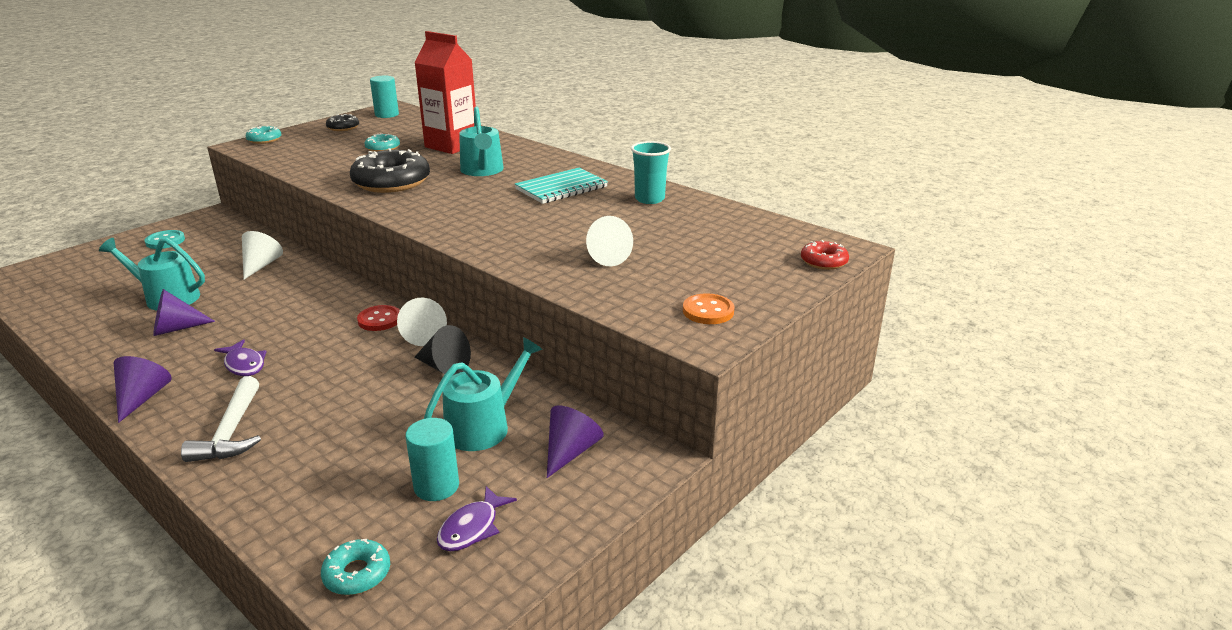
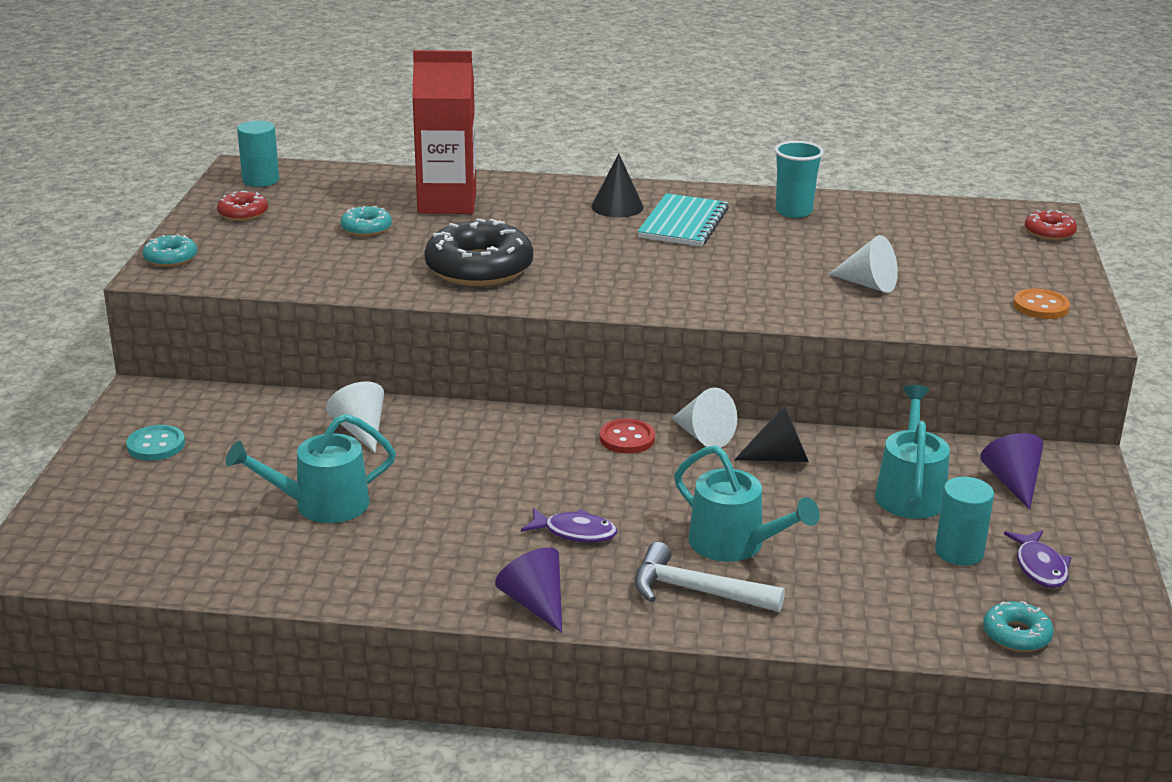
camera: 35 degrees left, 0 degrees up
purple cone [153,289,215,336] -> none
white hammer [181,376,261,462] -> white hammer turned 150 degrees clockwise [635,542,785,612]
black donut [326,114,359,131] -> red donut [217,191,268,221]
turquoise watering can [459,106,504,176] -> turquoise watering can moved to [674,445,820,562]
none -> black cone [591,153,644,218]

